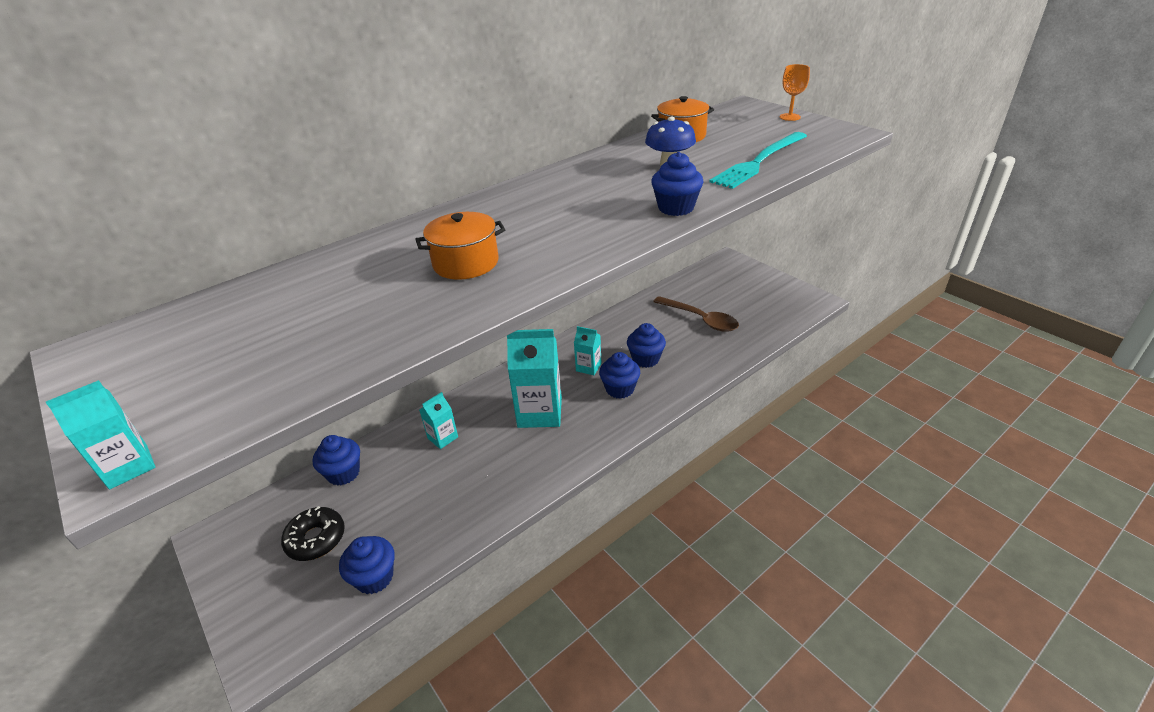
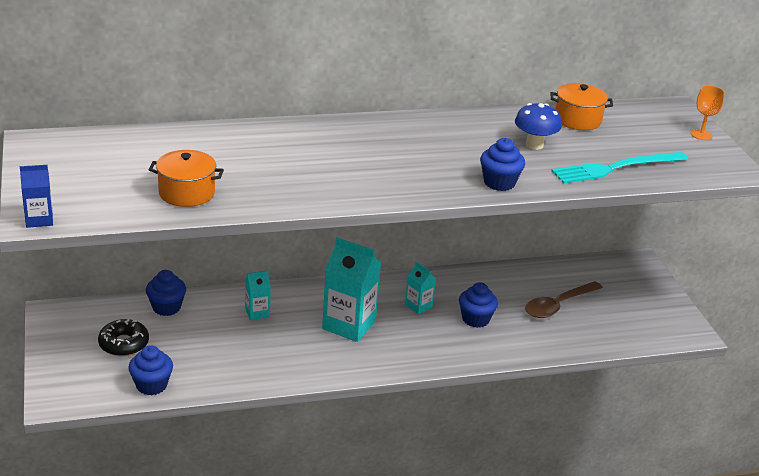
camera: 20 degrees right, 5 degrees down
turquoise carton [46,380,156,490] -> blue carton [20,165,53,228]
orange pot [415,212,505,280] -> orange pot moved to [148,150,224,207]
blue cupcake [599,352,640,399] -> none
brown spoon [653,296,739,332] -> brown spoon turned 75 degrees clockwise [525,281,603,318]

